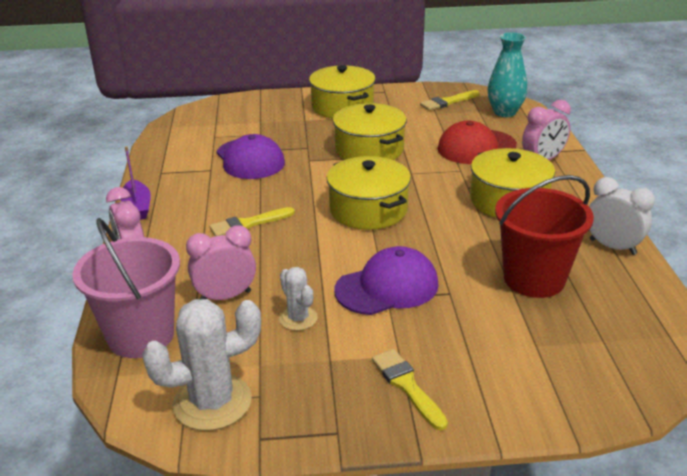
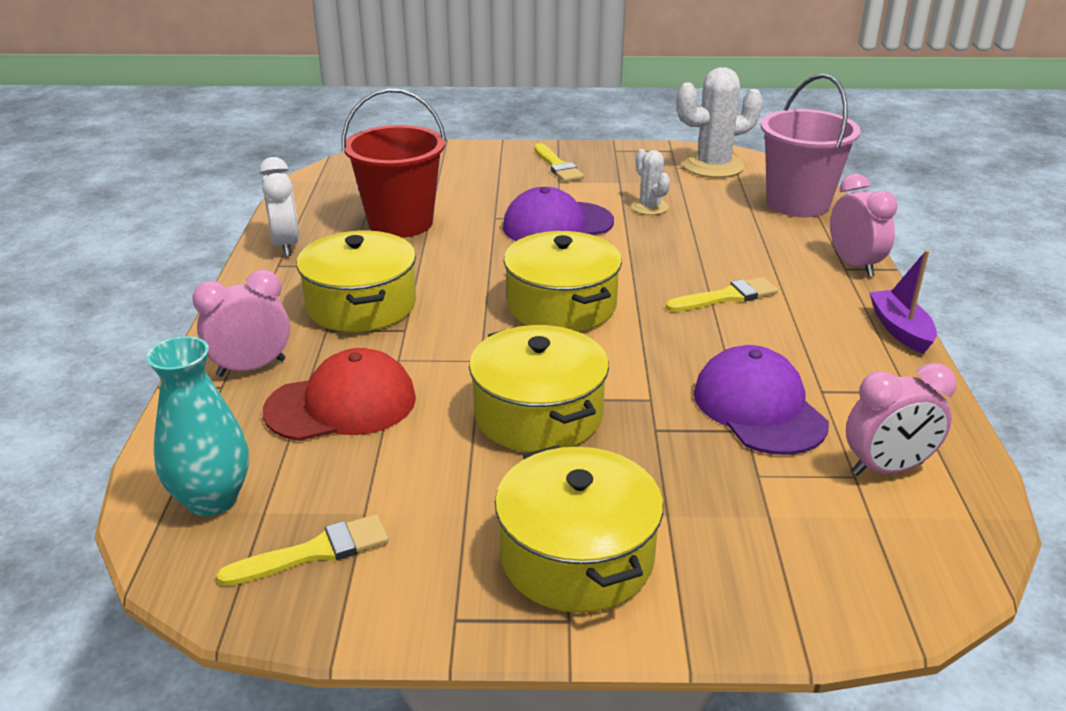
camera: 175 degrees left, 0 degrees up
pink clock [186,225,256,300] -> pink clock moved to [846,363,957,476]
white clock [589,177,655,255] -> white clock turned 150 degrees counterclockwise [259,157,299,257]

